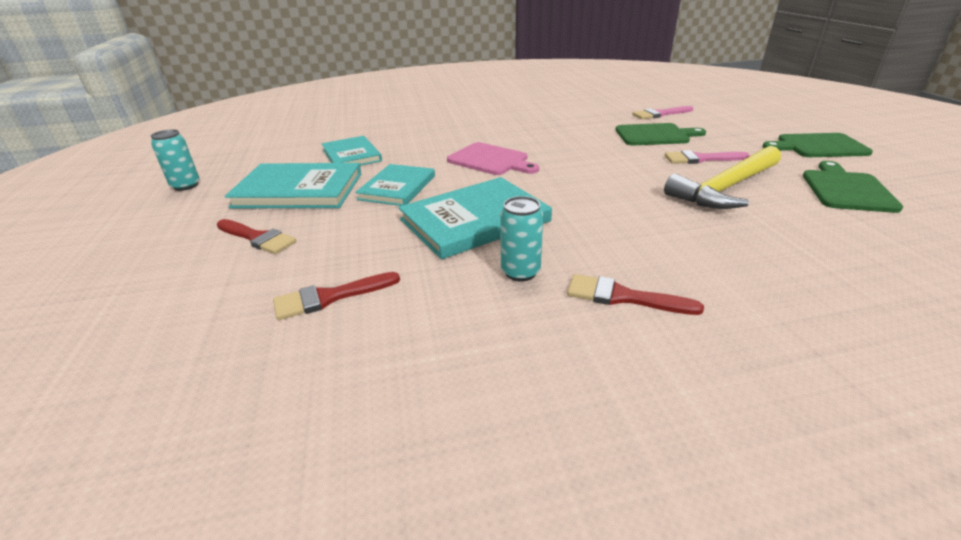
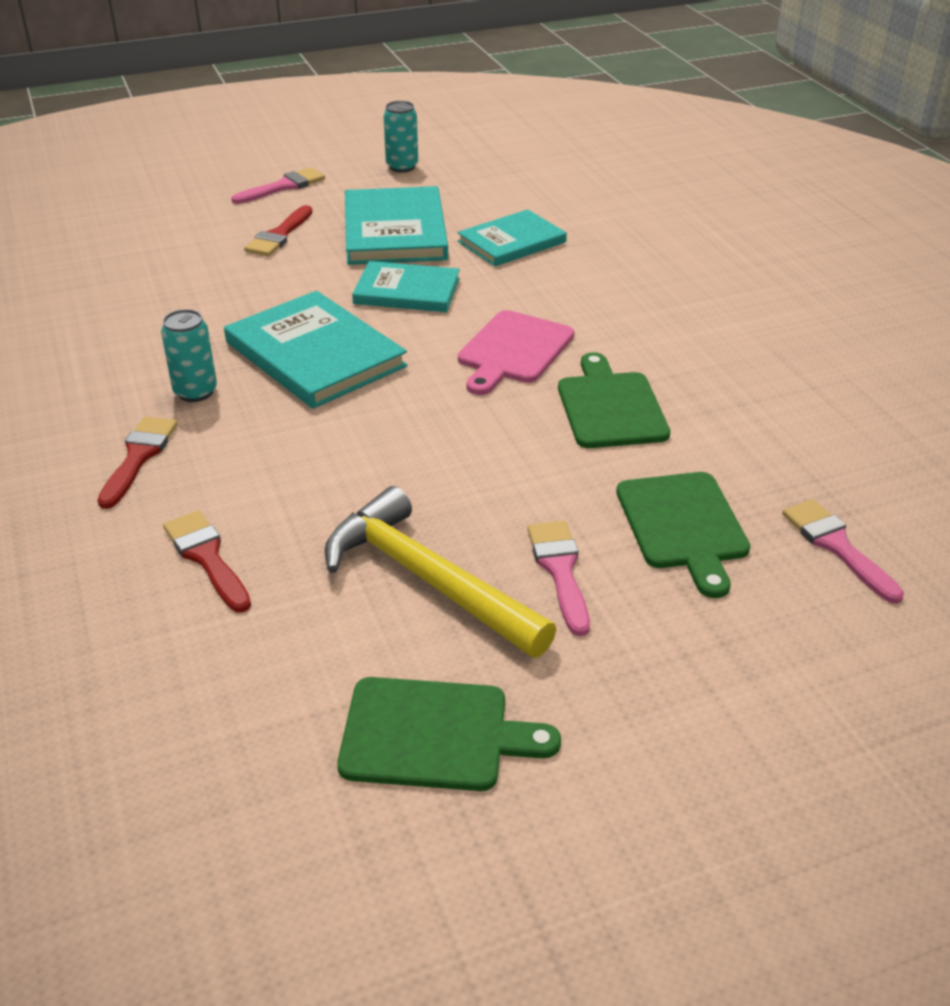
camera: 80 degrees right, 5 degrees up
red brush [273,272,400,320] -> red brush moved to [163,510,251,613]
green cutting board [762,133,873,157] -> green cutting board moved to [558,352,670,448]
none -> pink brush [231,167,325,204]

